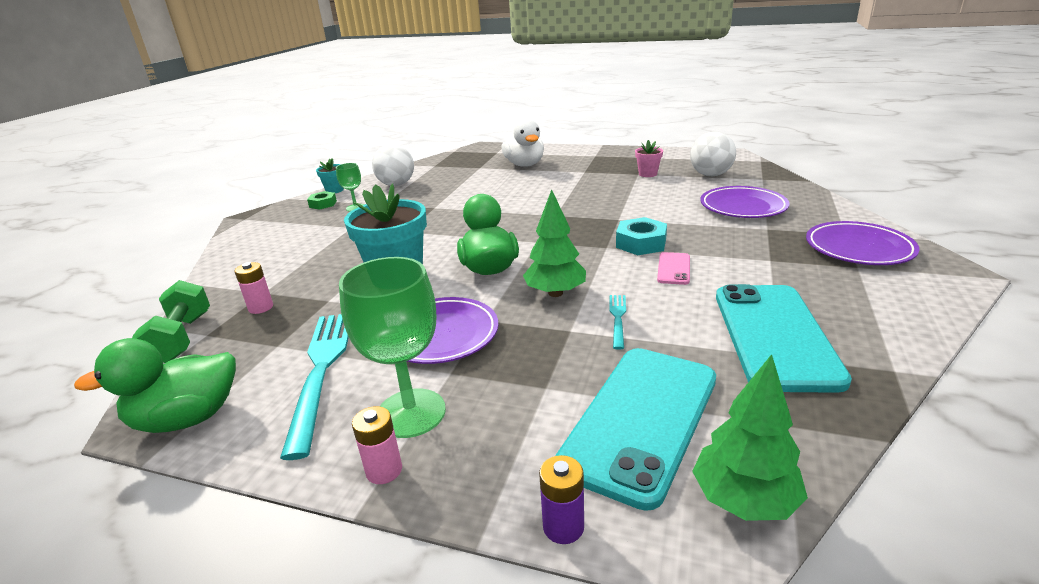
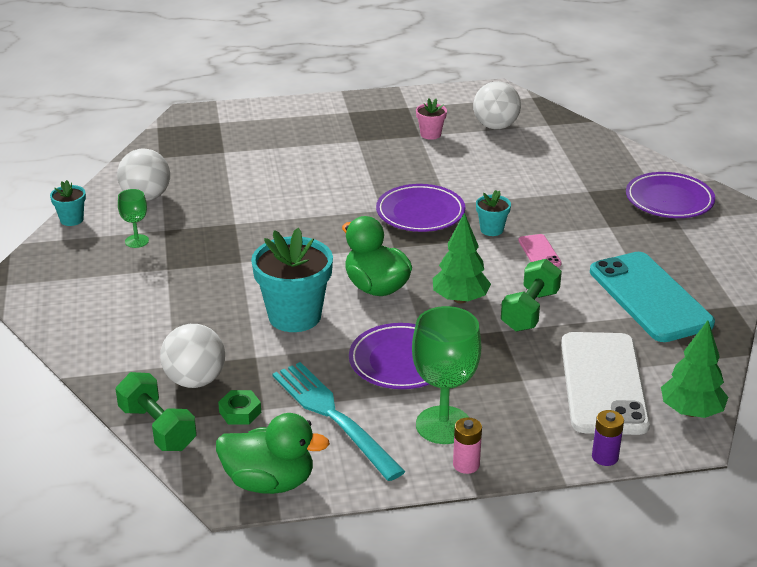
camera: 30 degrees left, 5 degrees up
green duck [74,338,236,433] -> green duck turned 120 degrees counterclockwise [216,413,330,494]
pink battery [235,262,273,314] -> white ball [160,324,225,388]
green nut [307,191,337,210] -> green nut moved to [218,390,261,425]
white duck [501,119,544,167] -> none
turquoise phone [556,348,716,511] -> white phone [561,332,650,435]
turquoise fork [609,295,626,350] -> green dumbbell [501,259,562,332]
turquoise nut [616,217,667,255] -> turquoise flower pot [476,190,511,236]
purple plate [700,186,790,218] -> purple plate moved to [376,184,465,232]

